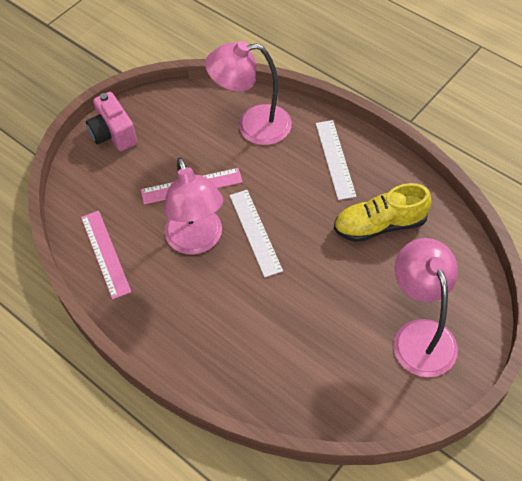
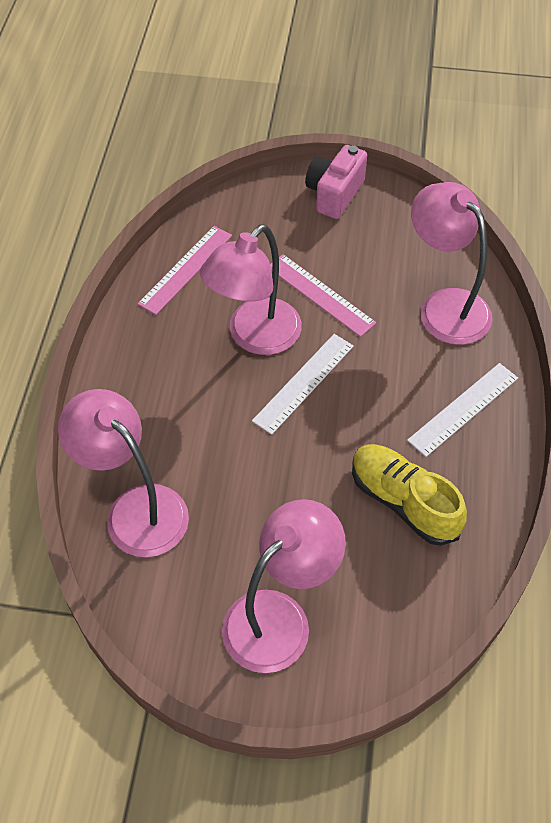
camera: 55 degrees right, 0 degrees up
none -> pink lamp [58,389,189,557]

